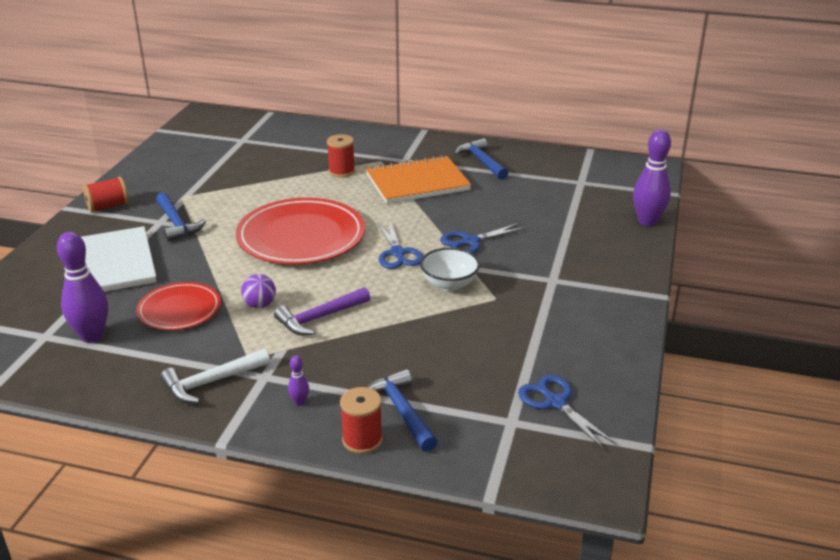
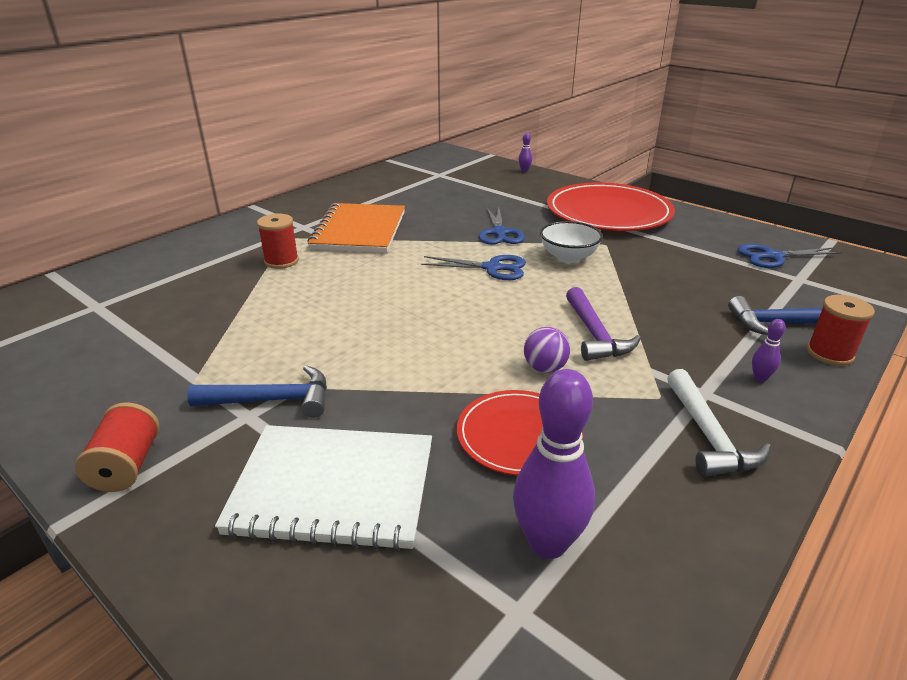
camera: 65 degrees left, 0 degrees up
red plate [236,198,365,265] -> red plate moved to [547,182,675,231]
blue hammer [455,138,508,180] -> none
purple bowling pin [633,129,671,226] -> purple bowling pin [519,133,532,172], size x0.44

